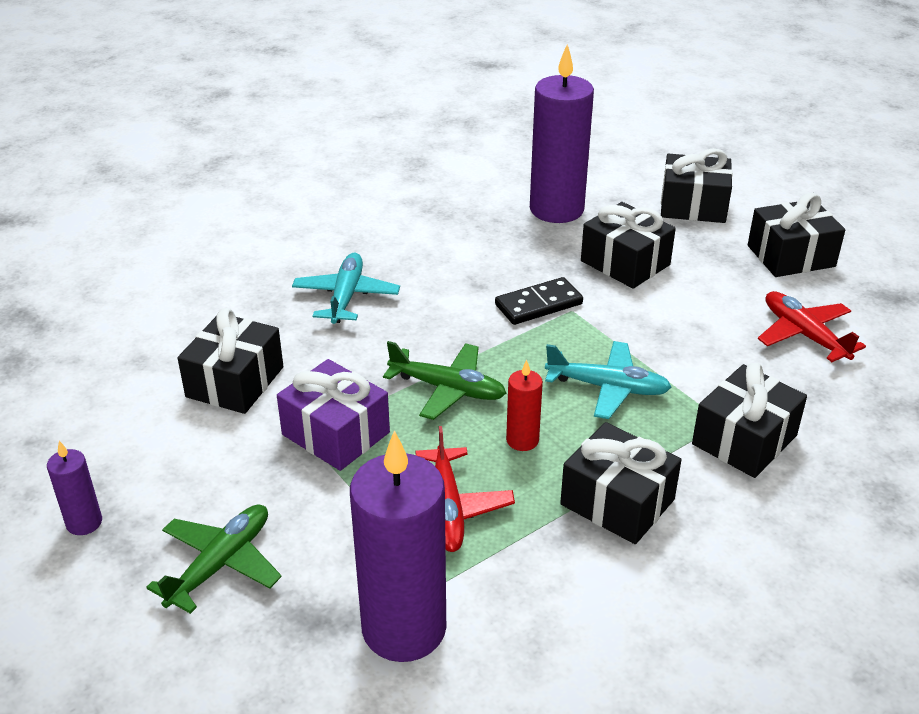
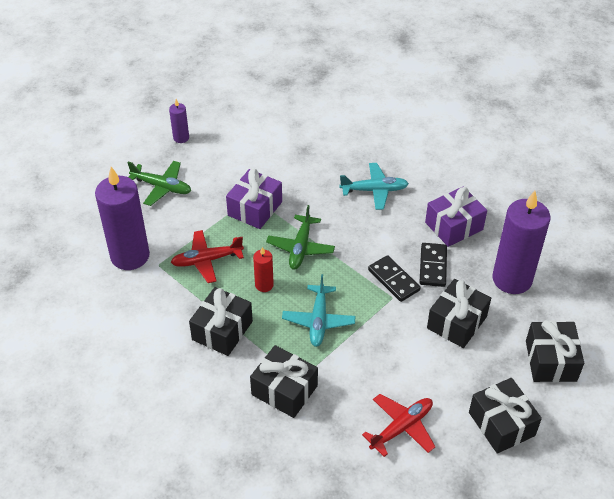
camera: 80 degrees right, 10 degrees up
black gift [178,308,283,414] -> none
none -> black domino [419,243,447,287]
none -> purple gift [425,186,487,247]

